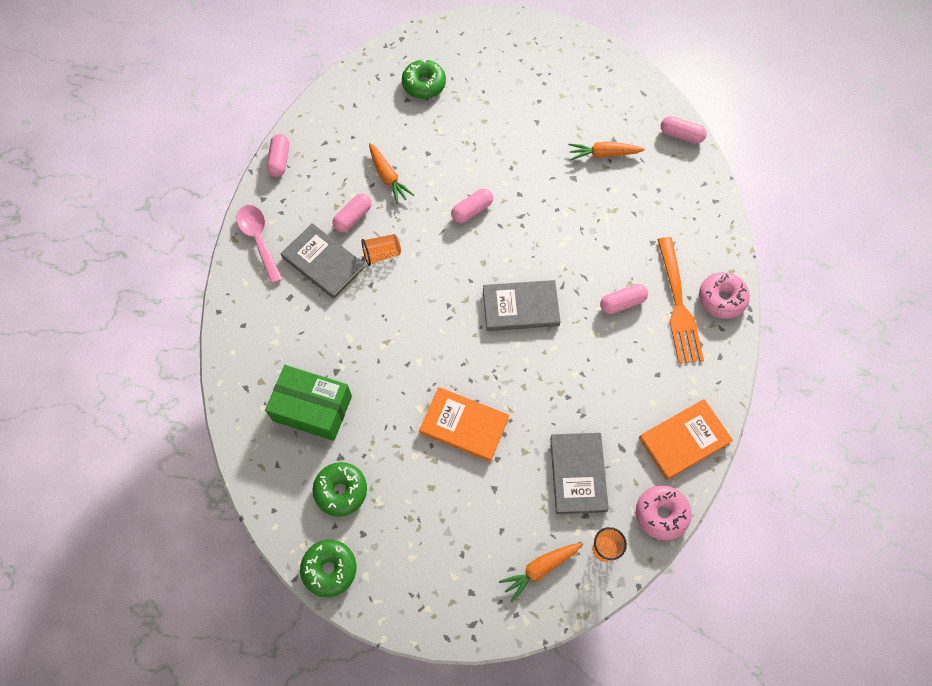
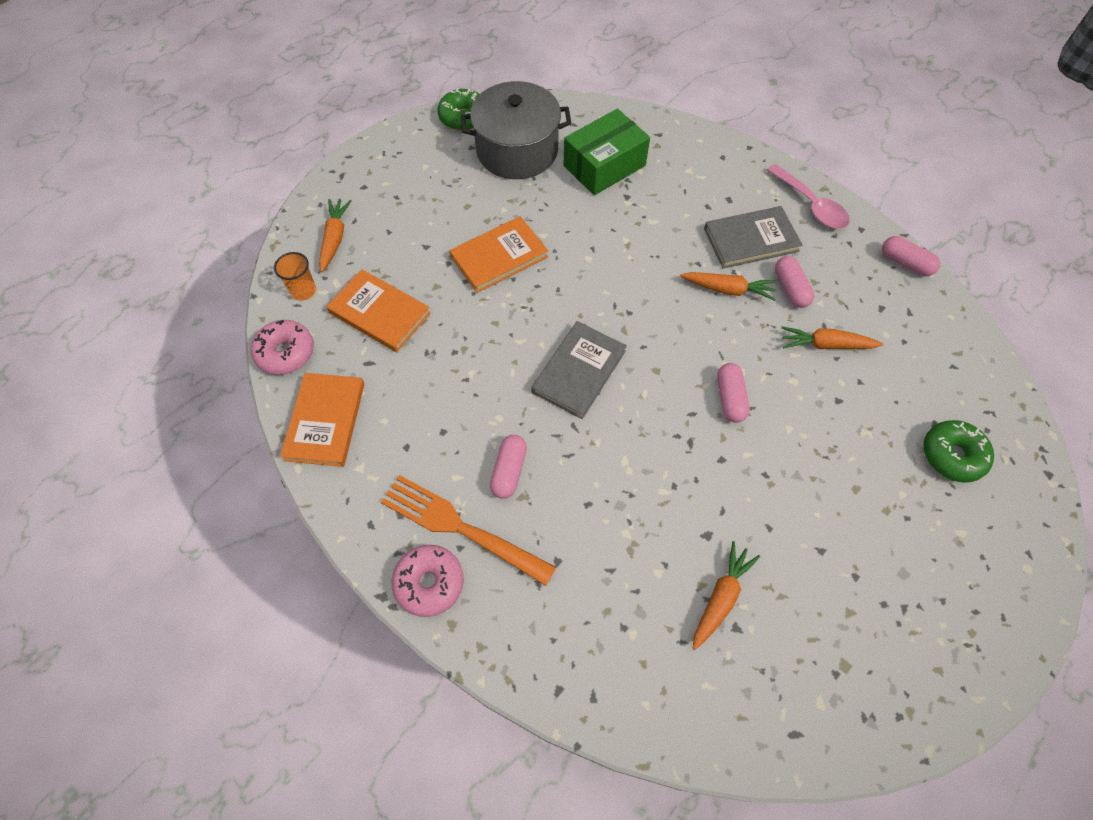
camera: 125 degrees right, 5 degrees down
pink spoon [236,205,282,284] -> pink spoon turned 45 degrees clockwise [767,164,850,229]
green donut [313,462,367,517] -> grey pot [461,81,571,179]
orange cup [362,234,401,266] -> orange carrot [681,272,777,301]
grey book [550,433,609,514] -> orange book [326,269,431,352]
pink capsule [661,116,707,144] -> none

